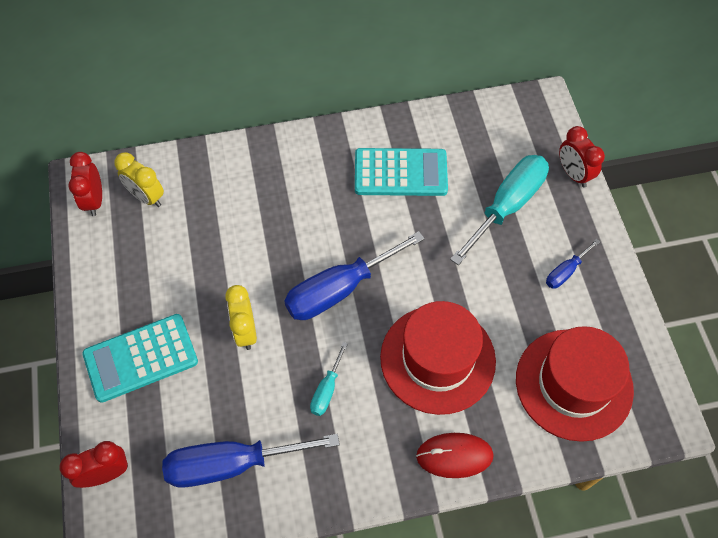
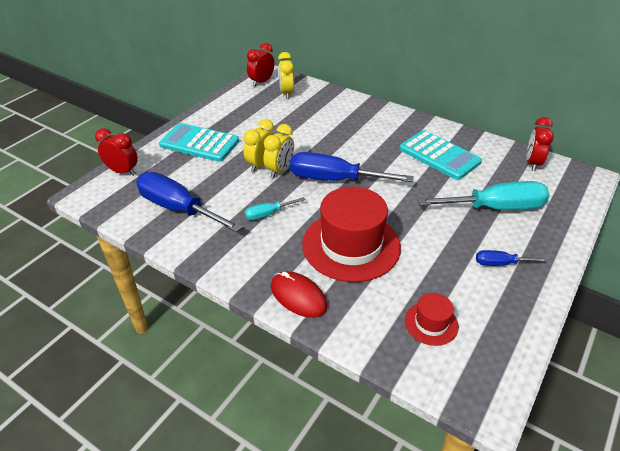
camera: 45 degrees right, 20 degrees down
red hat [516,326,634,442] -> red hat [405,293,459,346], size x0.47
red clock [559,126,605,187] -> red clock moved to [526,117,554,171]
none -> yellow clock [263,124,294,178]

